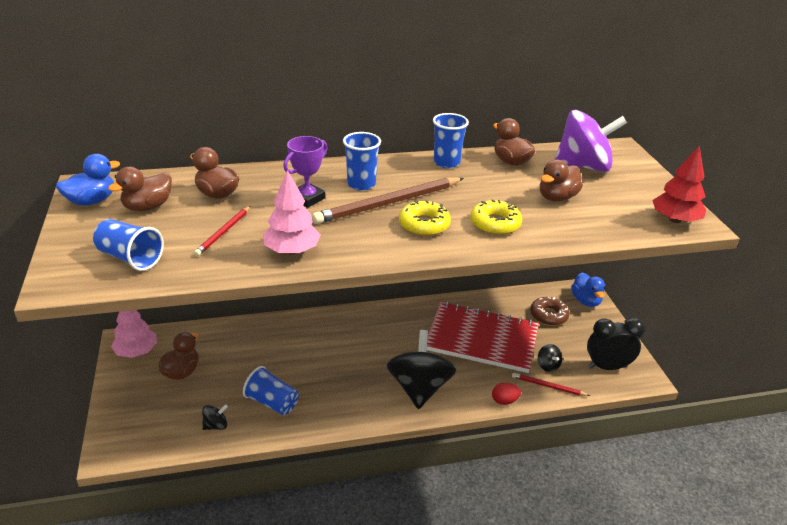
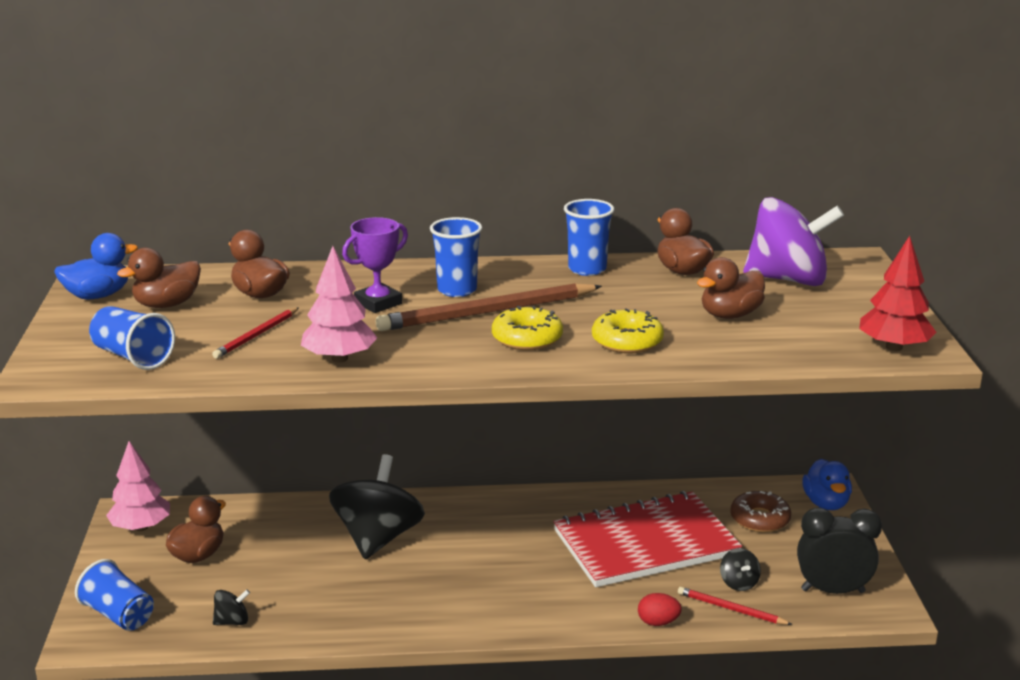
camera: 10 degrees right, 10 degrees down
blue cup [243,366,299,415] -> blue cup moved to [75,559,154,631]
black spinning top [386,330,457,409] -> black spinning top moved to [329,454,425,559]
red notebook [427,302,539,373] -> red notebook turned 45 degrees counterclockwise [553,491,742,587]

